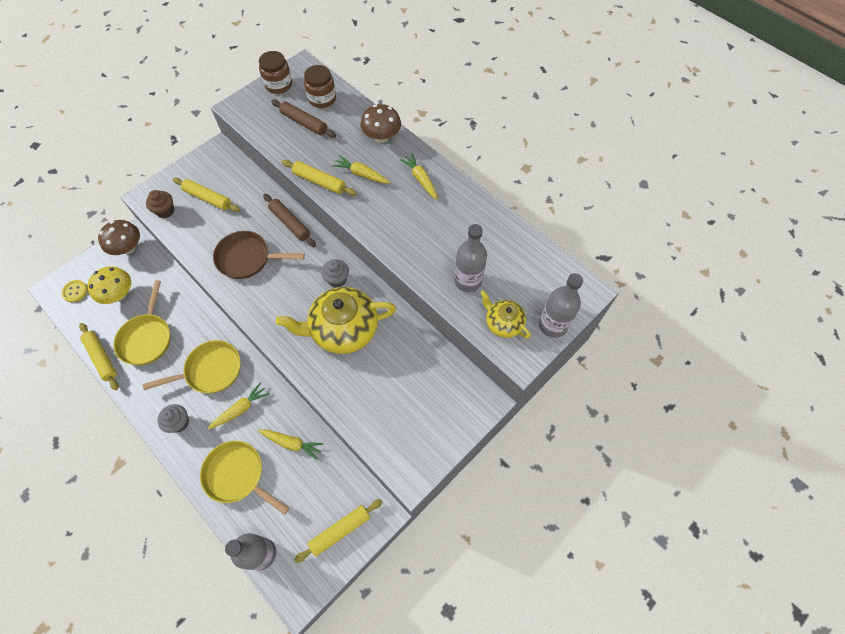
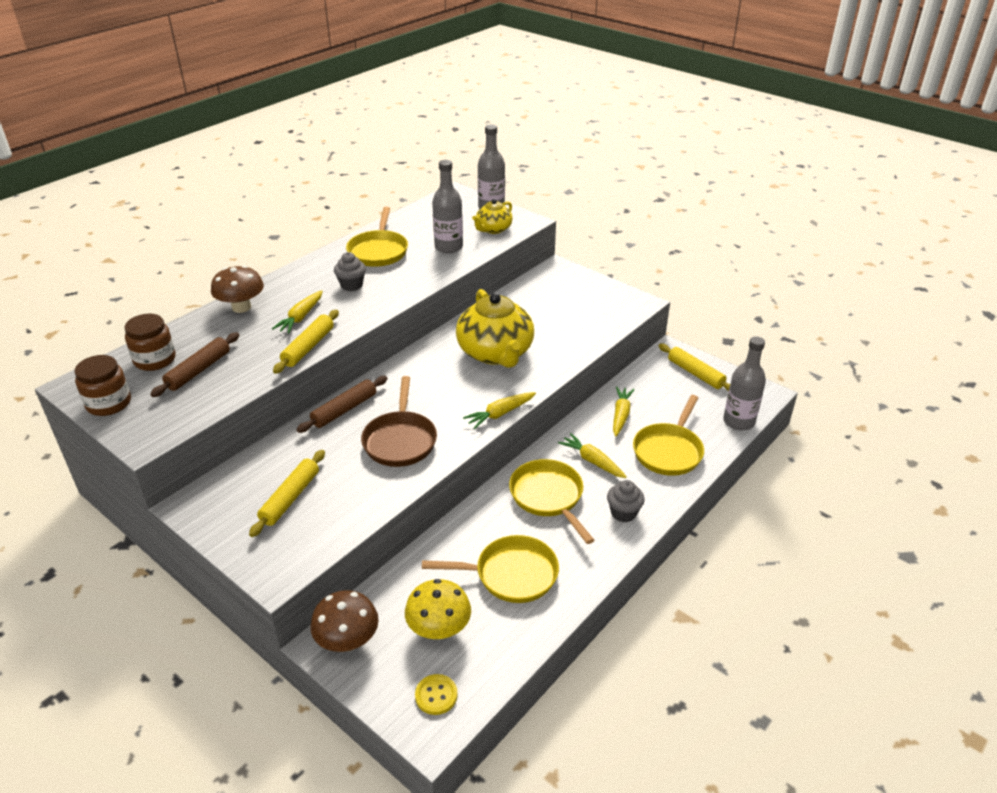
camera: 95 degrees left, 25 degrees down
yellow rolling pin [79,323,118,390] -> none
brown cupcake [146,190,174,218] -> none
grey cupcake [321,259,349,287] -> grey cupcake moved to [334,252,366,291]
yellow carrot [399,153,438,200] -> yellow carrot moved to [463,392,536,429]
none -> yellow pan [346,207,408,267]

